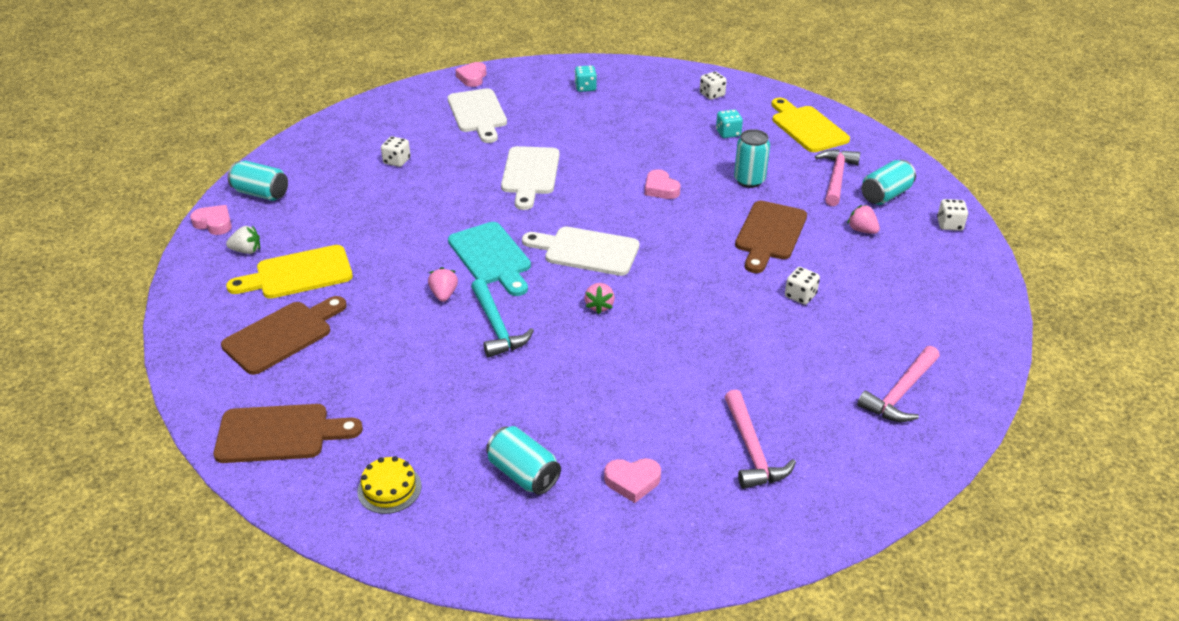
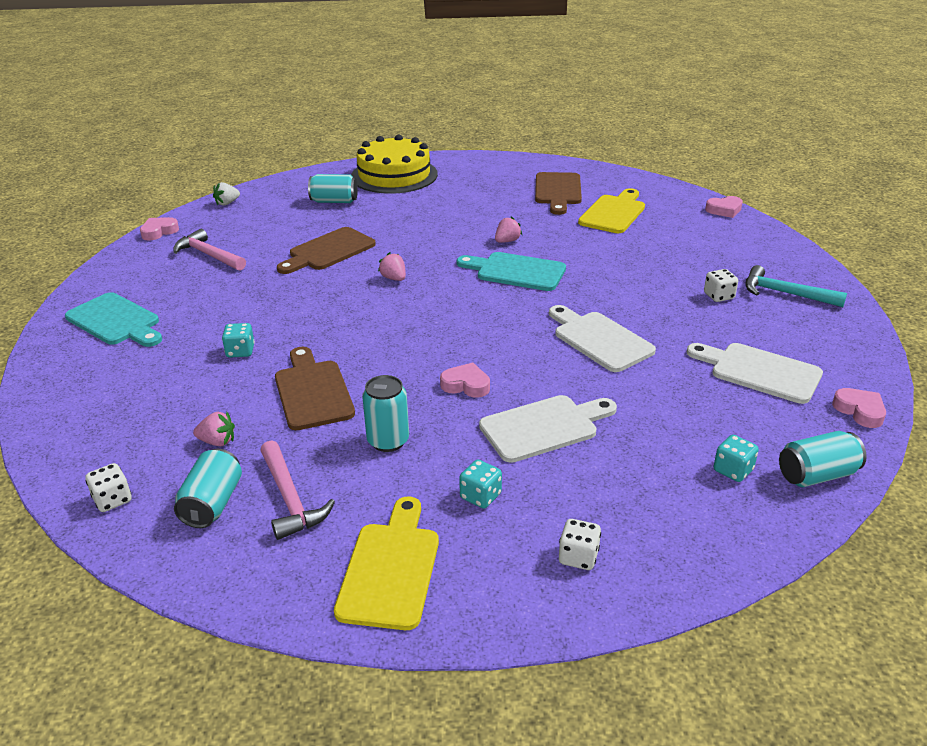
camera: 140 degrees right, 5 degrees down
brown cutting board [213,404,363,463] -> brown cutting board moved to [277,227,376,274]
white strawberry [226,225,260,254] -> white strawberry moved to [213,182,240,206]
turquoise can [228,161,288,201] -> turquoise can moved to [779,431,866,487]
yellow cake [357,456,421,514] -> yellow cake [351,134,438,194], size x2.30
pink strawberry [428,267,458,302] -> pink strawberry turned 90 degrees counterclockwise [495,216,522,243]
turquoise hammer [471,279,534,358] -> turquoise hammer moved to [745,265,847,307]
white cutting board [522,227,640,276] -> white cutting board moved to [479,395,617,463]
pink heart [604,458,661,503] -> pink heart moved to [140,217,179,241]
yellow cutting board [771,98,850,152] -> yellow cutting board turned 105 degrees counterclockwise [334,497,439,630]
white dice [785,267,820,305] -> turquoise dice [222,323,255,358]
pink hammer [857,346,940,422] -> turquoise cutting board [65,292,162,347]

